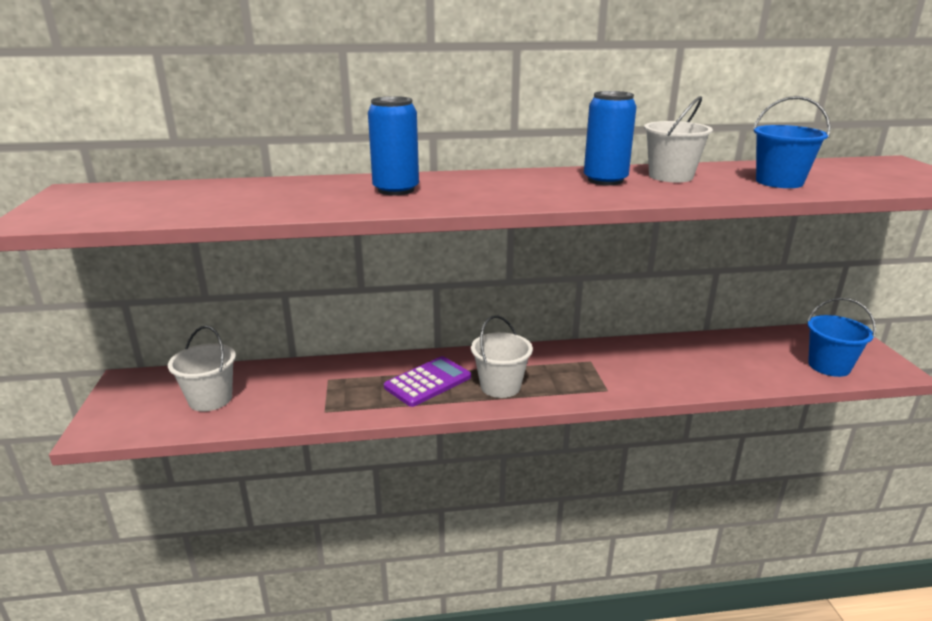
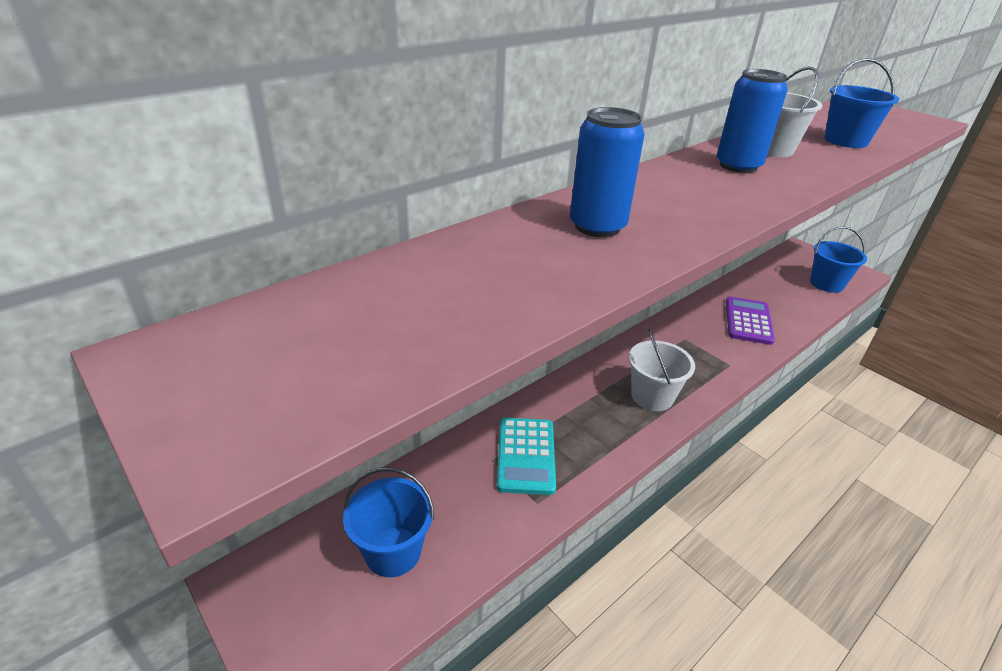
camera: 35 degrees left, 10 degrees up
white bucket [168,326,236,412] -> blue bucket [343,467,434,577]
purple calculator [384,356,471,407] -> purple calculator moved to [726,297,775,345]
none -> turquoise calculator [497,418,556,495]

